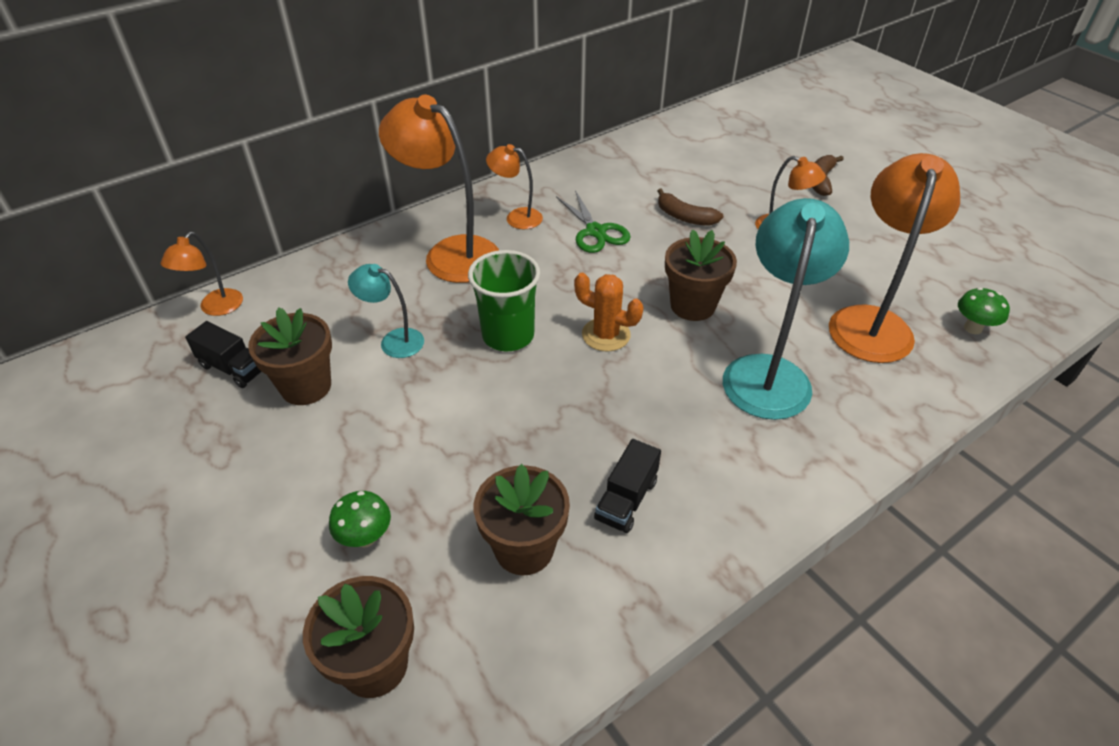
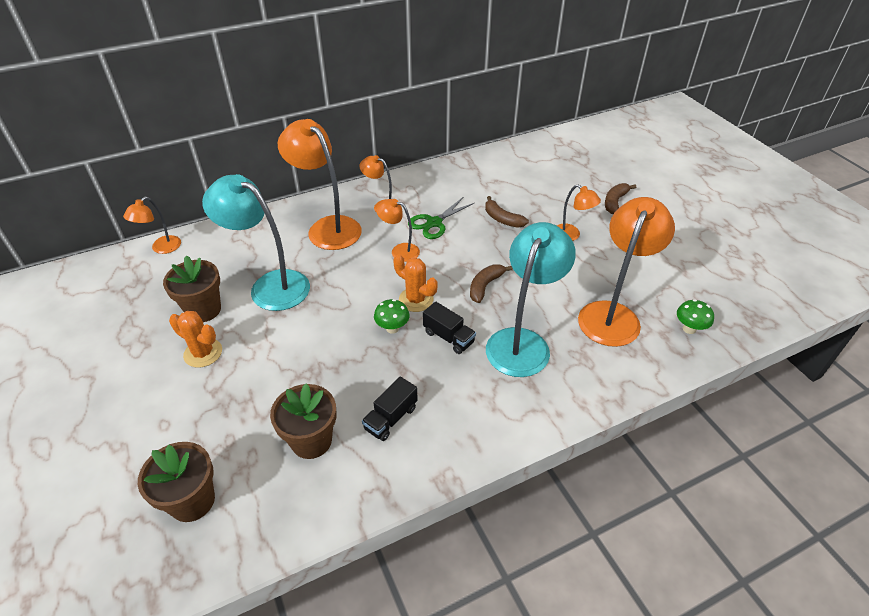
camera: 10 degrees right, 0 degrees up
black truck [185,321,262,388] -> black truck moved to [423,301,476,354]
green mushroom [329,491,391,547] -> green mushroom moved to [374,299,410,334]
turquoise lamp [348,264,424,358] -> turquoise lamp [202,174,310,311], size x1.95
green cup [468,250,540,351] -> none
green scissors [556,190,630,253] -> green scissors turned 60 degrees clockwise [408,197,474,239]
brown flower pot [665,229,737,321] -> brown banana [470,264,513,303]
none -> orange cactus [169,311,222,368]
none -> orange lamp [376,199,420,262]

